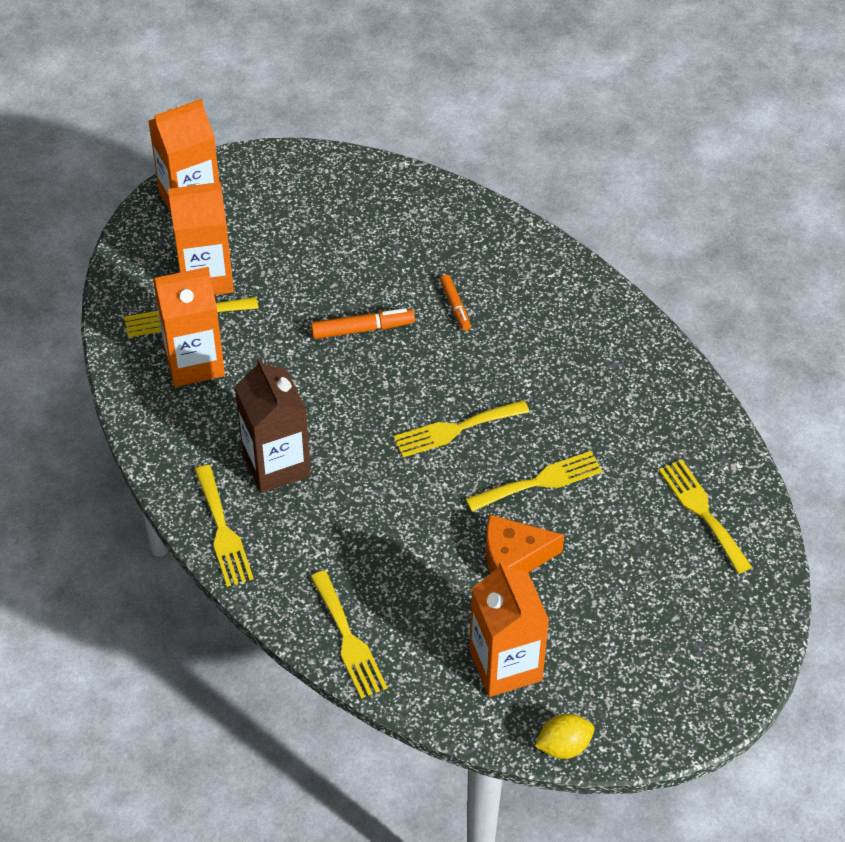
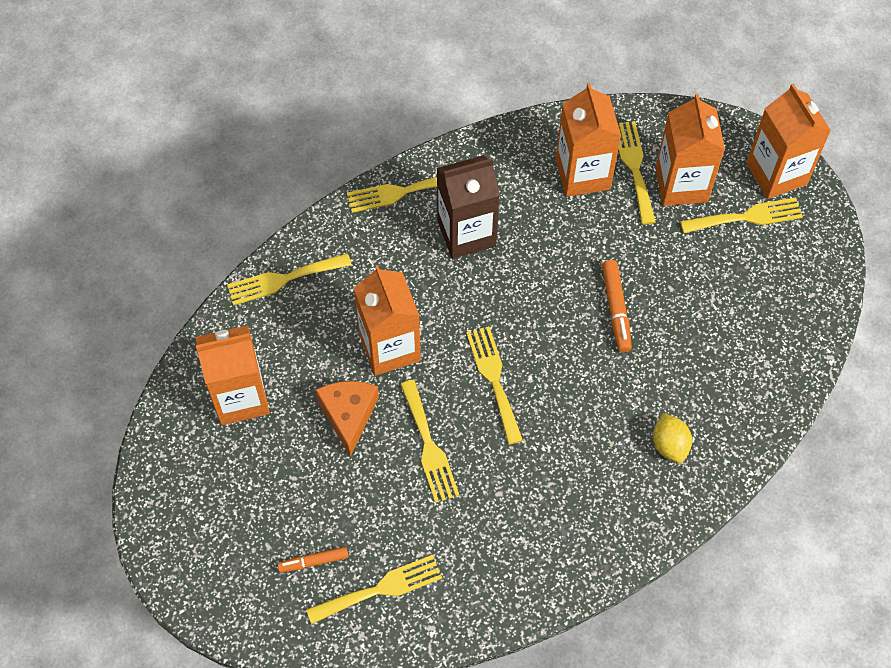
camera: 95 degrees right, 10 degrees up
orange marker [440,275,471,331] -> orange marker moved to [277,547,348,573]
yellow lemon [535,714,594,759] -> yellow lemon moved to [653,413,692,463]
none -> orange carton [354,265,421,376]
none -> yellow fork [680,197,803,233]

